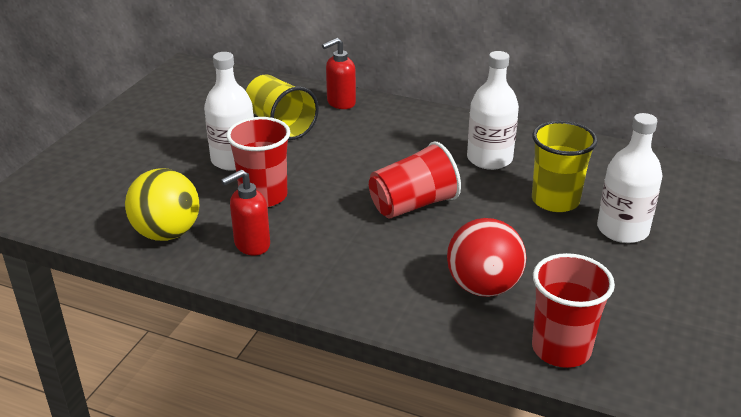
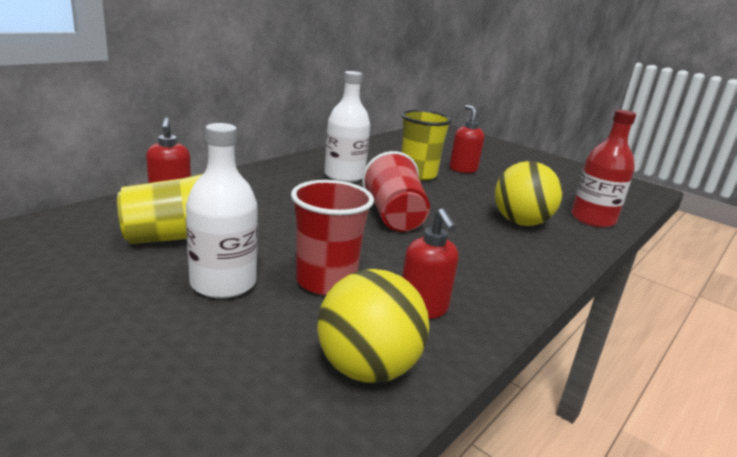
camera: 75 degrees left, 10 degrees down
red ball [447,218,526,297] -> yellow ball [495,161,562,226]
red cup [532,253,615,368] -> red bottle [571,110,636,228]
white bottle [597,113,663,243] -> red soap dispenser [450,105,484,173]

